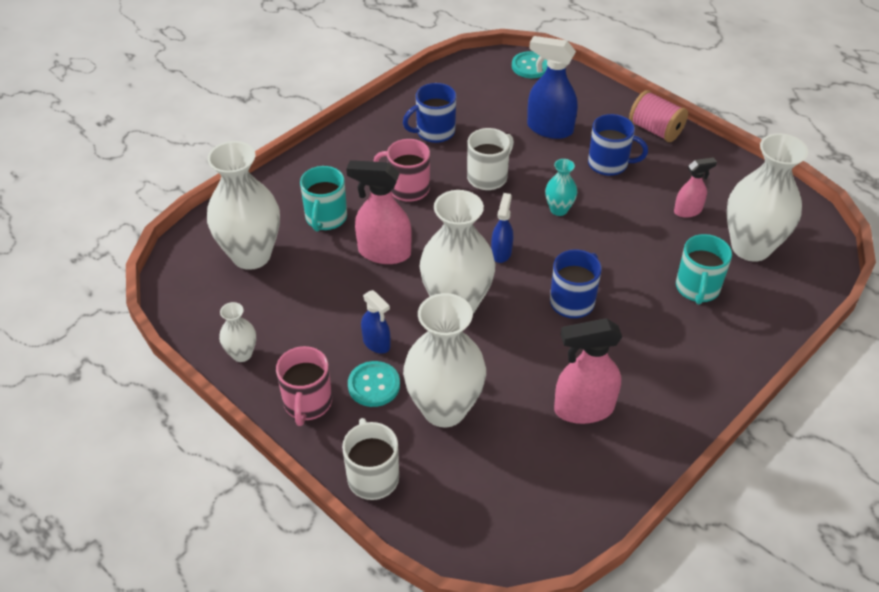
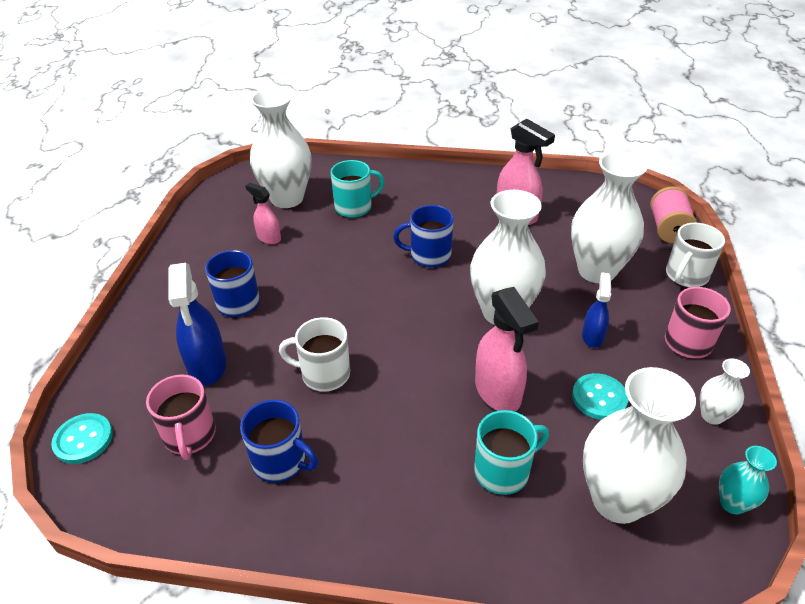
camera: 125 degrees left, 5 degrees down
turquoise button [348,361,400,407] -> turquoise button moved to [572,373,628,420]
pink mug [373,139,430,202] -> pink mug moved to [146,375,216,460]
blue spray bottle [491,193,513,263] -> none
turquoise vase [545,159,577,216] -> turquoise vase moved to [719,446,777,514]
pink spool [629,90,688,142] -> pink spool moved to [650,186,697,243]

